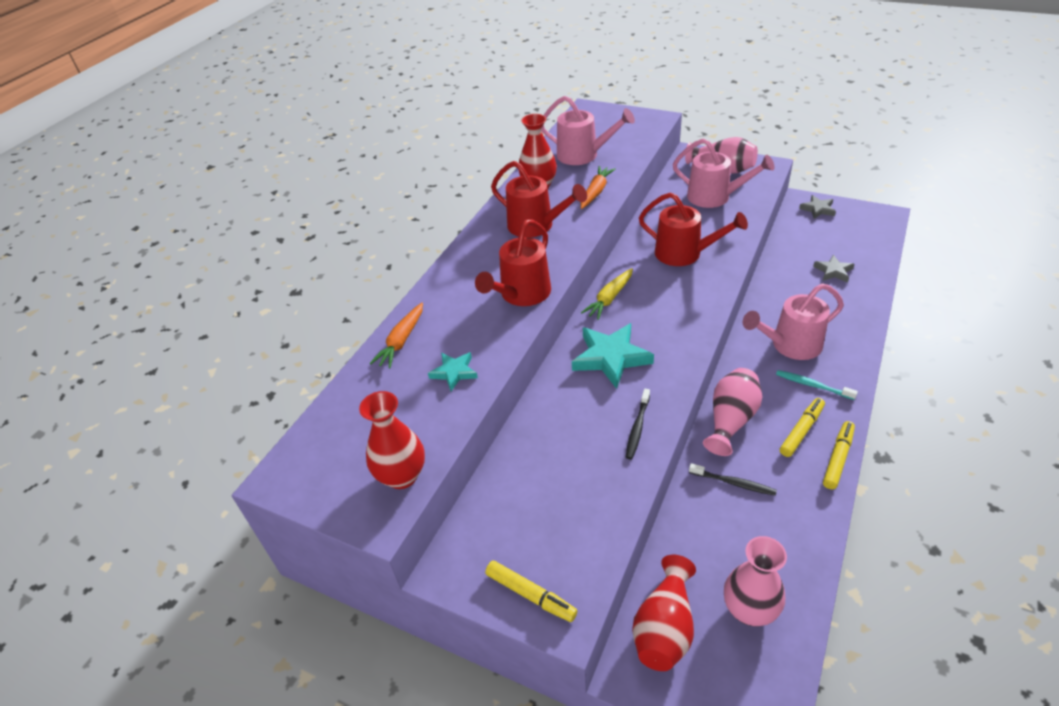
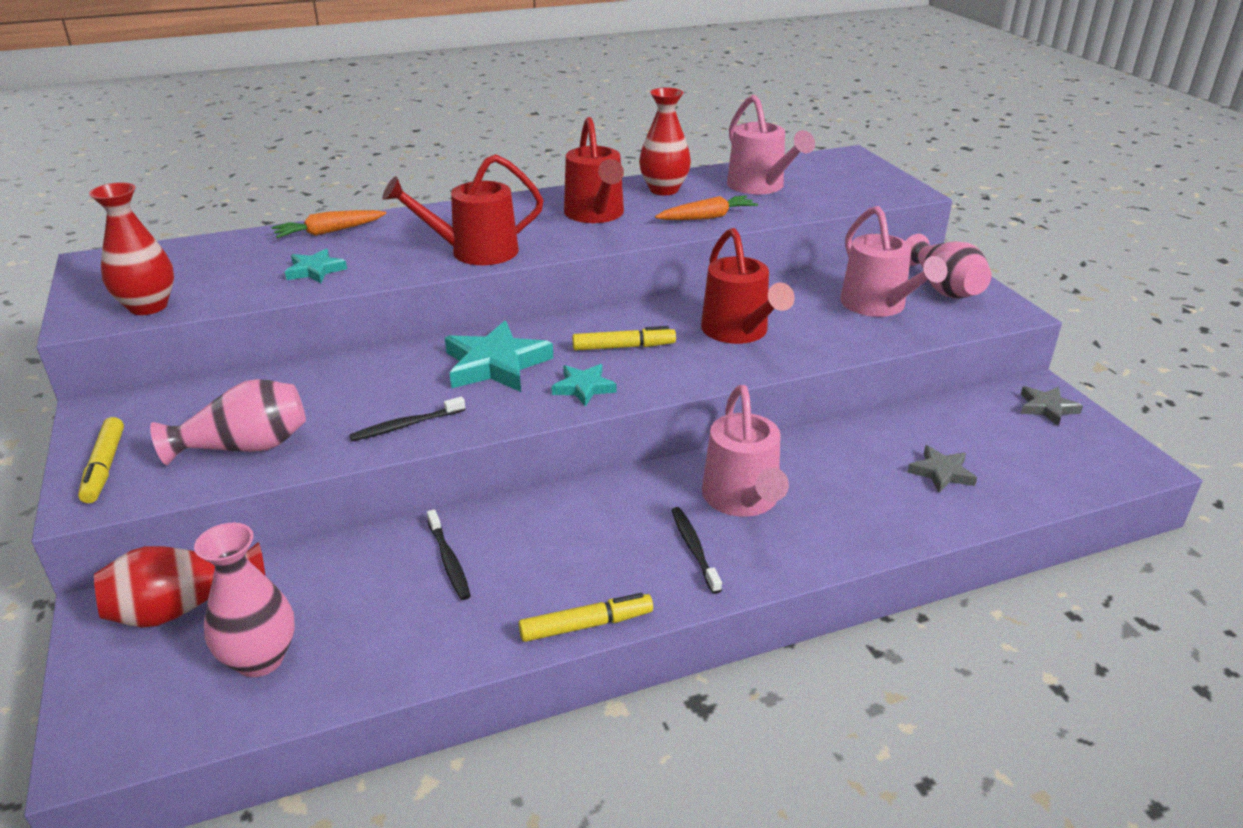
camera: 40 degrees right, 10 degrees down
yellow carrot [581,268,633,320] -> none
pink vase [703,368,762,456] -> pink vase moved to [150,379,306,465]
pink watering can [743,283,844,360] -> pink watering can turned 120 degrees counterclockwise [702,385,789,517]
turquoise toothbrush [776,370,858,400] -> black toothbrush [672,507,722,594]
yellow marker [780,398,825,457] -> yellow marker moved to [572,326,676,351]
none -> turquoise star [552,364,617,407]

